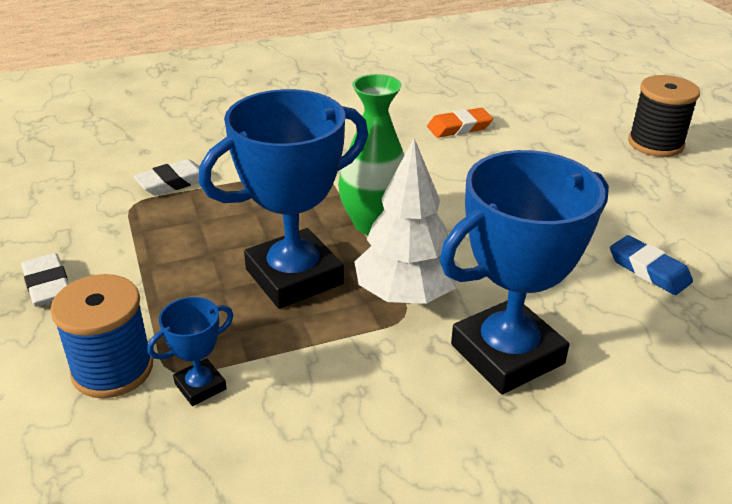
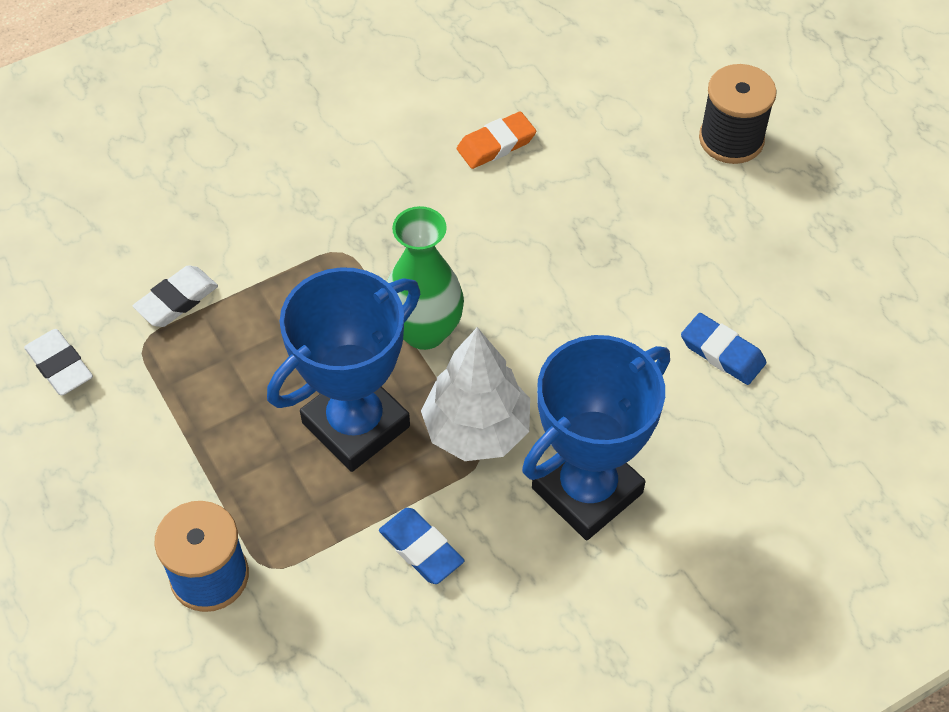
camera: 10 degrees left, 20 degrees up
white eraser [21,253,69,307] -> white eraser moved to [24,329,93,395]
blue trophy [147,297,233,406] -> none
none -> blue eraser [379,508,465,584]

